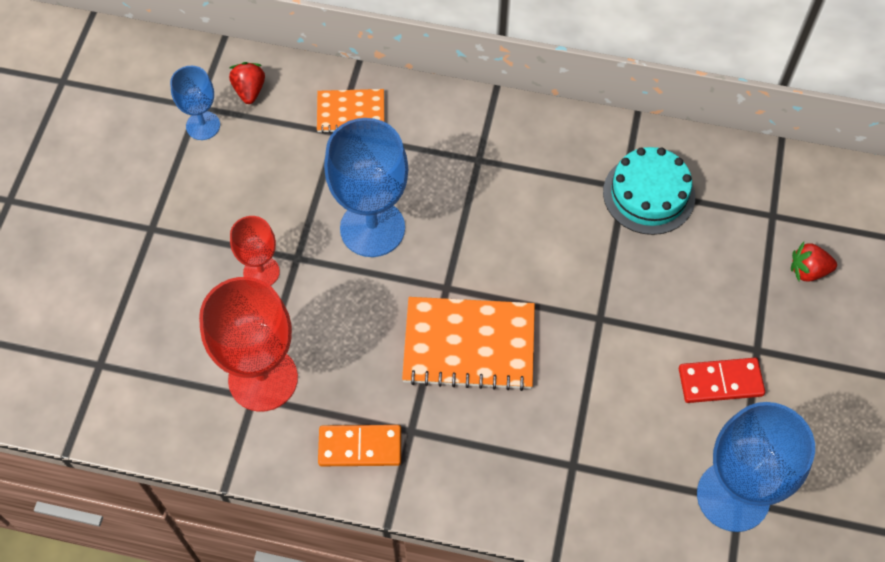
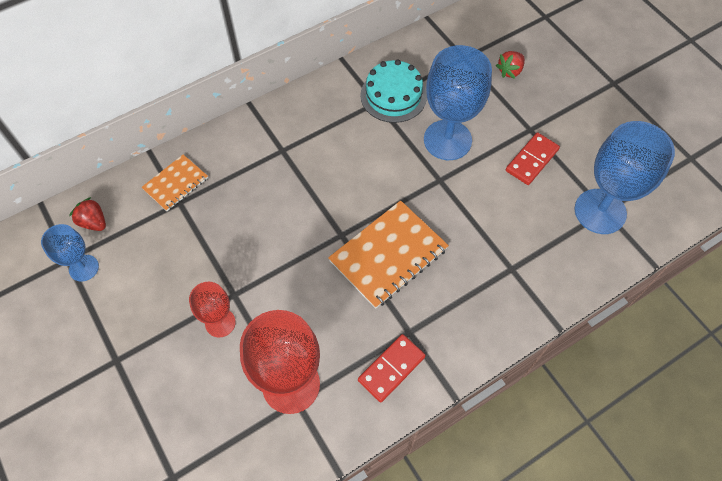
camera: 45 degrees left, 0 degrees up
orange domino [318,425,401,466] -> red domino [358,334,426,402]
blue goblet [324,118,408,257] -> blue goblet moved to [424,45,492,160]

